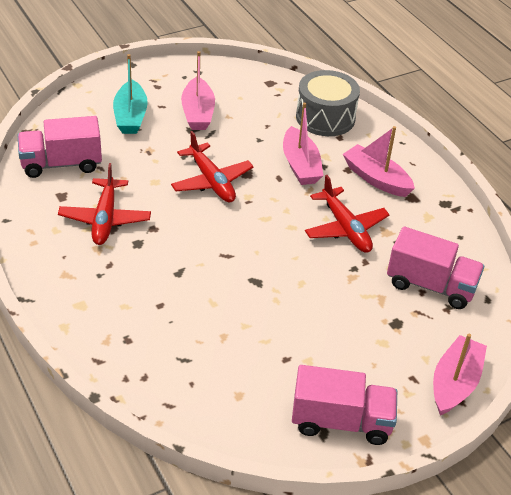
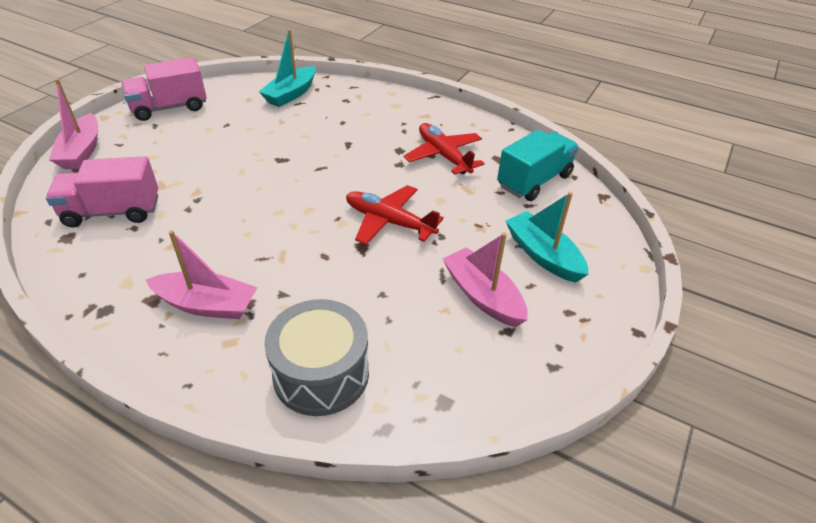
camera: 150 degrees right, 0 degrees up
pink truck [18,116,102,178] -> turquoise truck [497,130,579,201]
pink boat [283,103,323,185] -> none
red plane [305,175,390,253] -> none
none -> turquoise boat [259,29,316,107]

